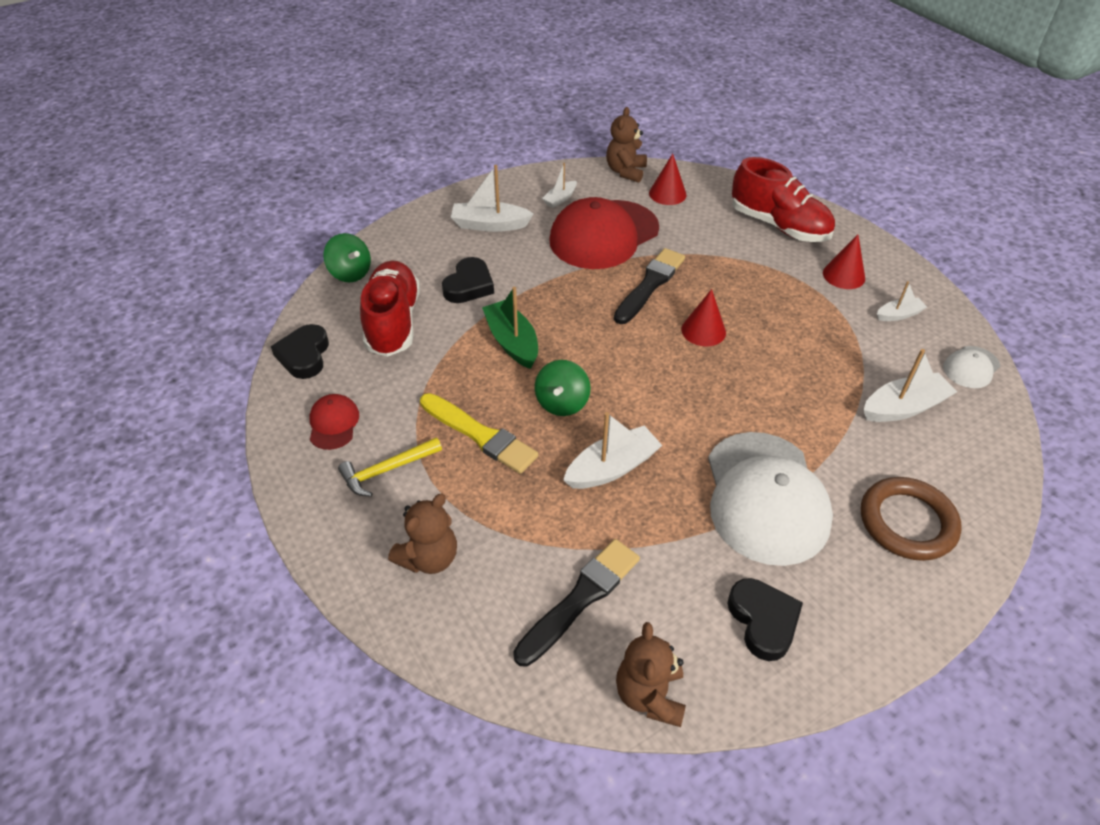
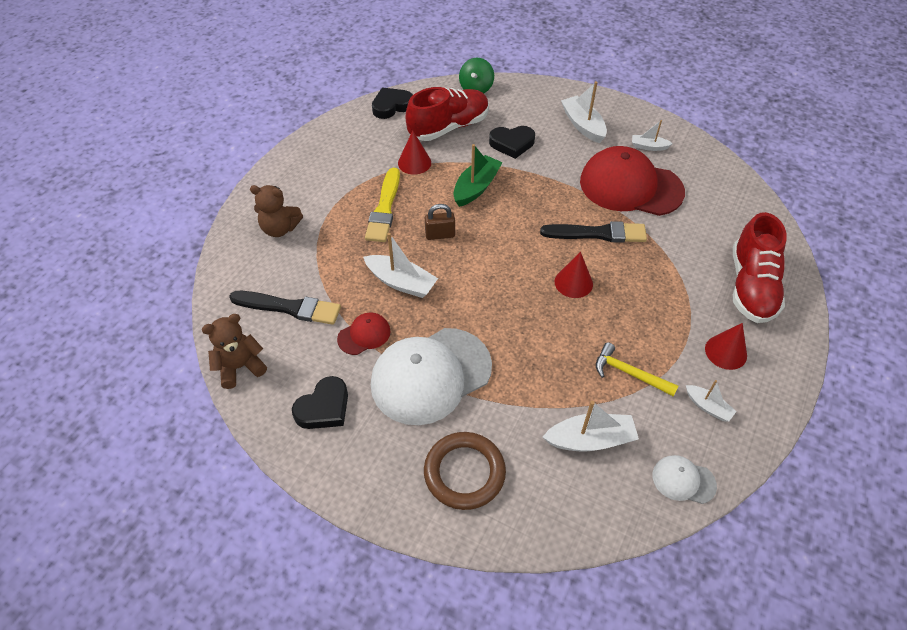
camera: 60 degrees right, 5 degrees up
red cap [310,394,359,450] -> red cap moved to [337,312,391,355]
yellow hammer [338,437,442,497] -> yellow hammer moved to [596,342,678,397]
green spinning top [535,360,590,416] -> brown padlock [425,204,455,240]
brown teddy bear [606,107,647,183] -> none
red cone [649,153,687,205] -> red cone moved to [398,130,431,175]
white boat [864,349,957,422] -> white boat turned 45 degrees counterclockwise [543,401,639,452]

